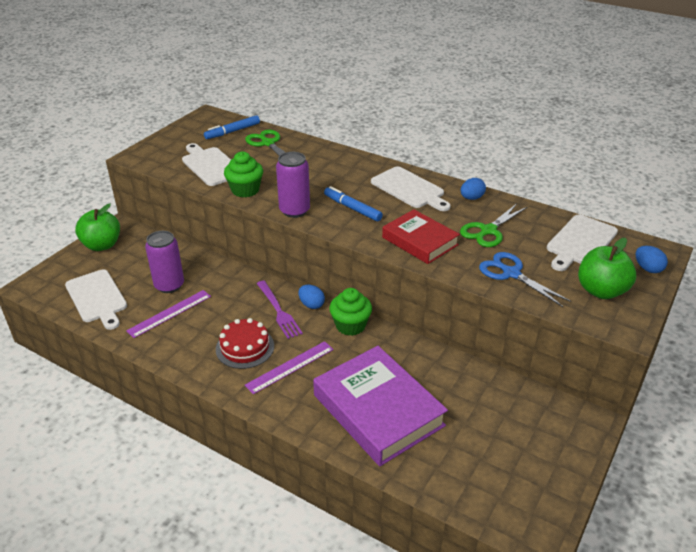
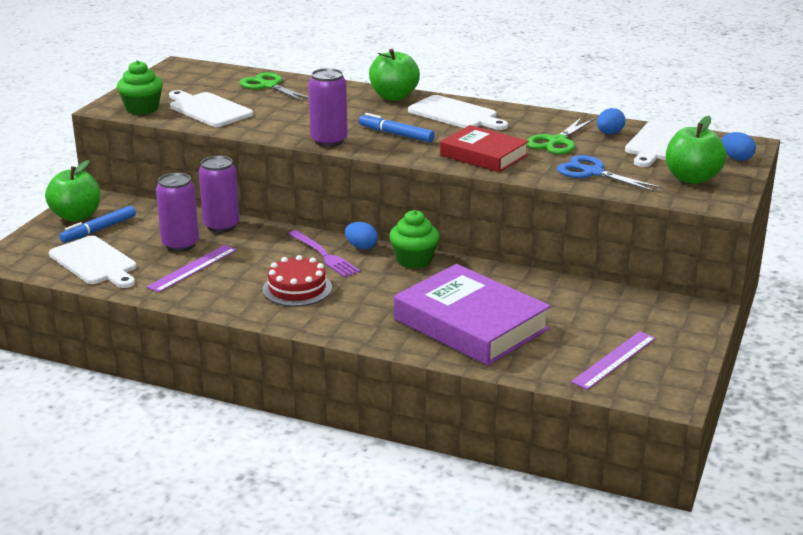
camera: 10 degrees left, 10 degrees down
blue marker [204,115,260,139] -> blue marker moved to [59,206,136,243]
green cupcake [224,151,263,198] -> green cupcake moved to [117,60,163,115]
purple ruler [245,341,334,394] -> purple ruler moved to [571,331,656,390]
blue egg [461,178,486,200] -> blue egg moved to [597,108,626,134]
none -> purple can [199,156,240,232]
none -> green apple [369,49,420,101]

